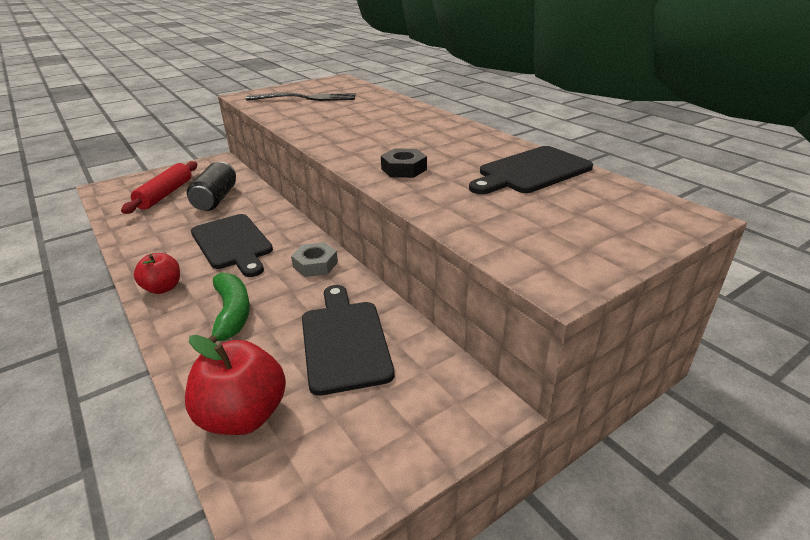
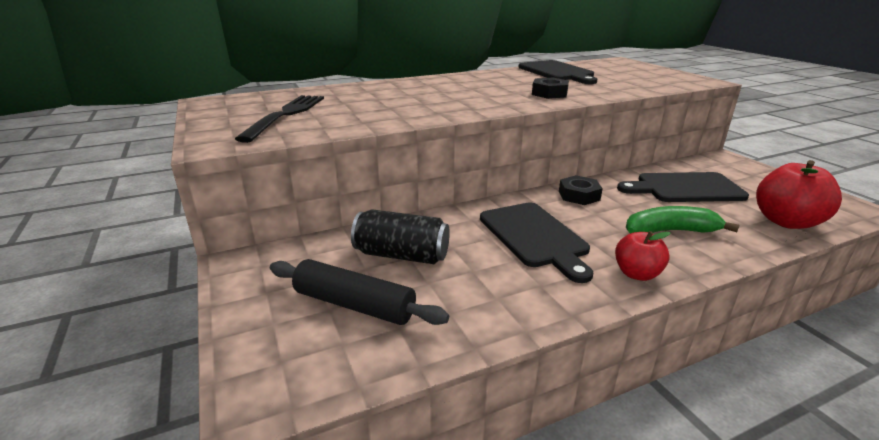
camera: 80 degrees left, 5 degrees down
red rolling pin [121,161,197,214] -> black rolling pin [270,259,449,325]
black cutting board [191,214,273,277] -> black cutting board turned 90 degrees clockwise [480,202,593,283]
grey nut [291,242,338,277] -> black nut [559,175,603,205]

